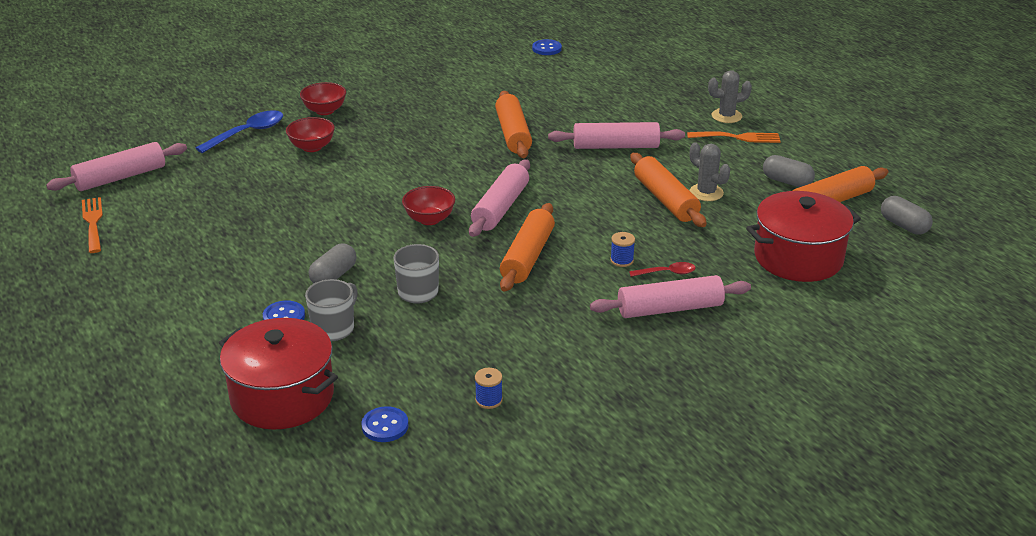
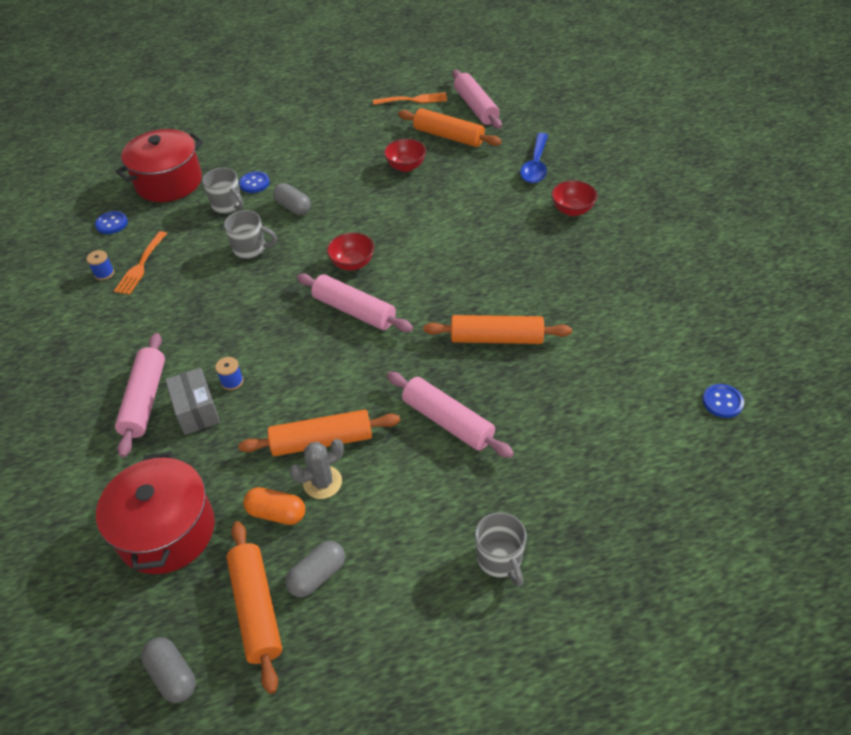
camera: 105 degrees right, 15 degrees up
blue spoon [196,110,283,153] -> blue spoon turned 45 degrees clockwise [520,133,548,183]
red bowl [286,117,335,152] -> red bowl moved to [384,139,426,172]
orange rolling pin [500,203,555,292] -> orange rolling pin moved to [398,108,502,147]
pink rolling pin [548,122,685,149] -> pink rolling pin turned 60 degrees counterclockwise [387,372,514,458]
red spoon [629,262,696,277] -> grey box [166,368,220,435]
orange fork [687,131,781,143] -> orange fork moved to [114,231,167,295]
grey cactus [708,70,752,123] -> grey mug [475,512,527,587]
grey capsule [881,196,933,235] -> grey capsule turned 75 degrees clockwise [141,637,196,703]
none -> orange capsule [243,487,305,525]

